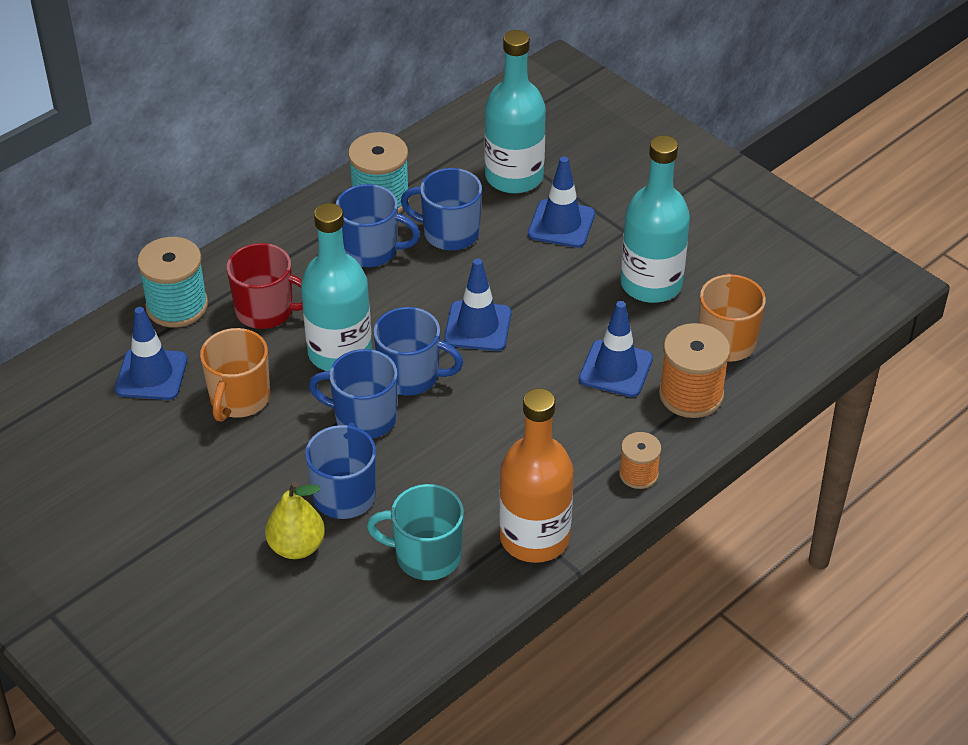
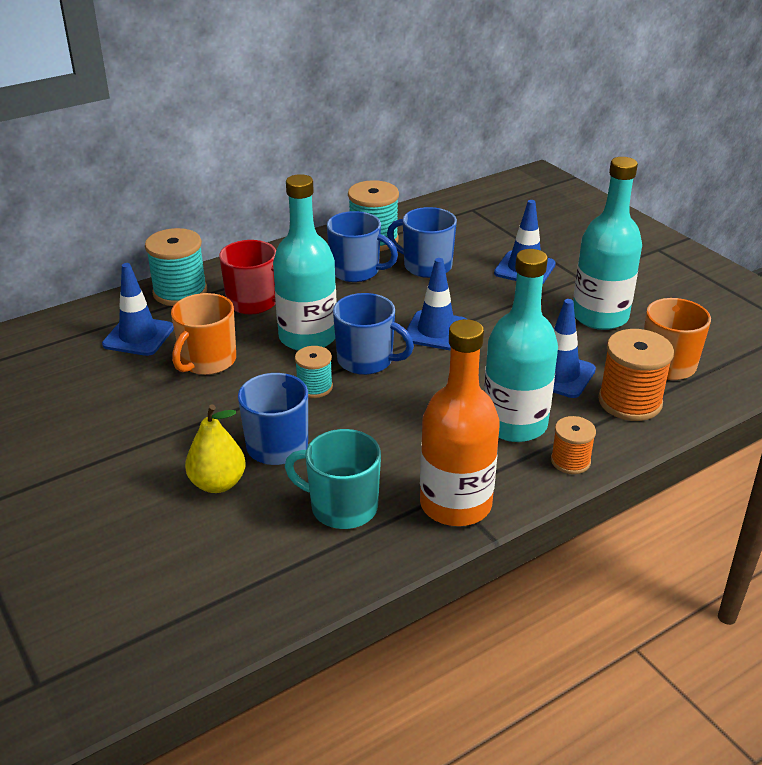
camera: 10 degrees right, 10 degrees down
blue mug [309,349,398,439] -> turquoise spool [295,346,333,398]
turquoise bottle [485,30,546,194] -> turquoise bottle moved to [484,249,558,442]

